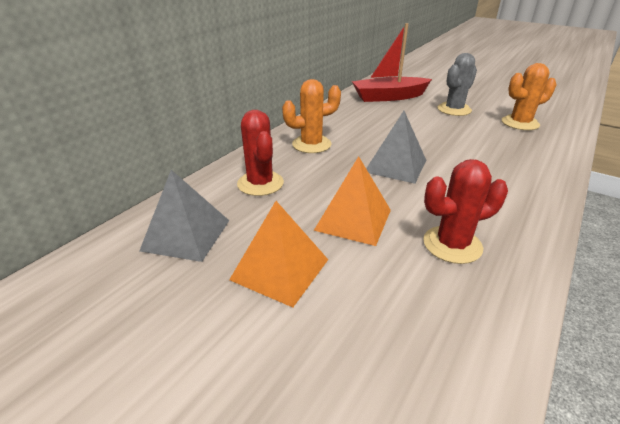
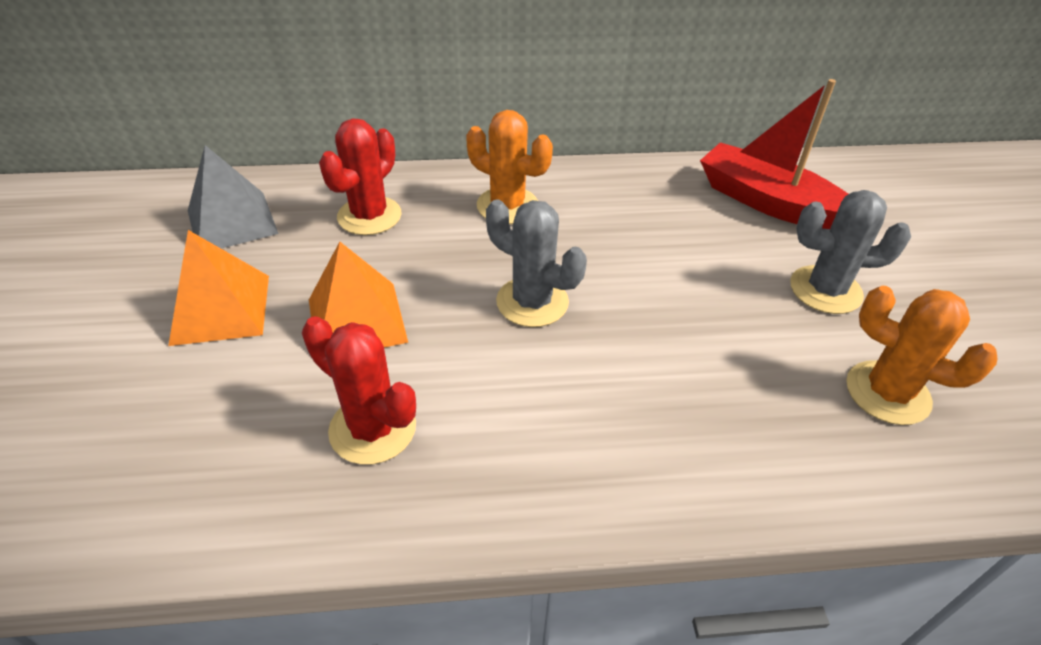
camera: 50 degrees right, 10 degrees up
grey pyramid [366,111,426,184] -> grey cactus [486,199,587,327]

